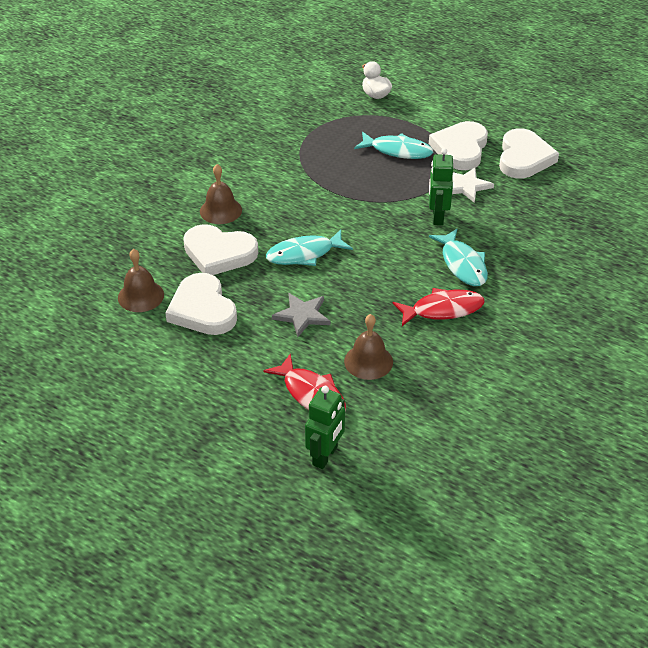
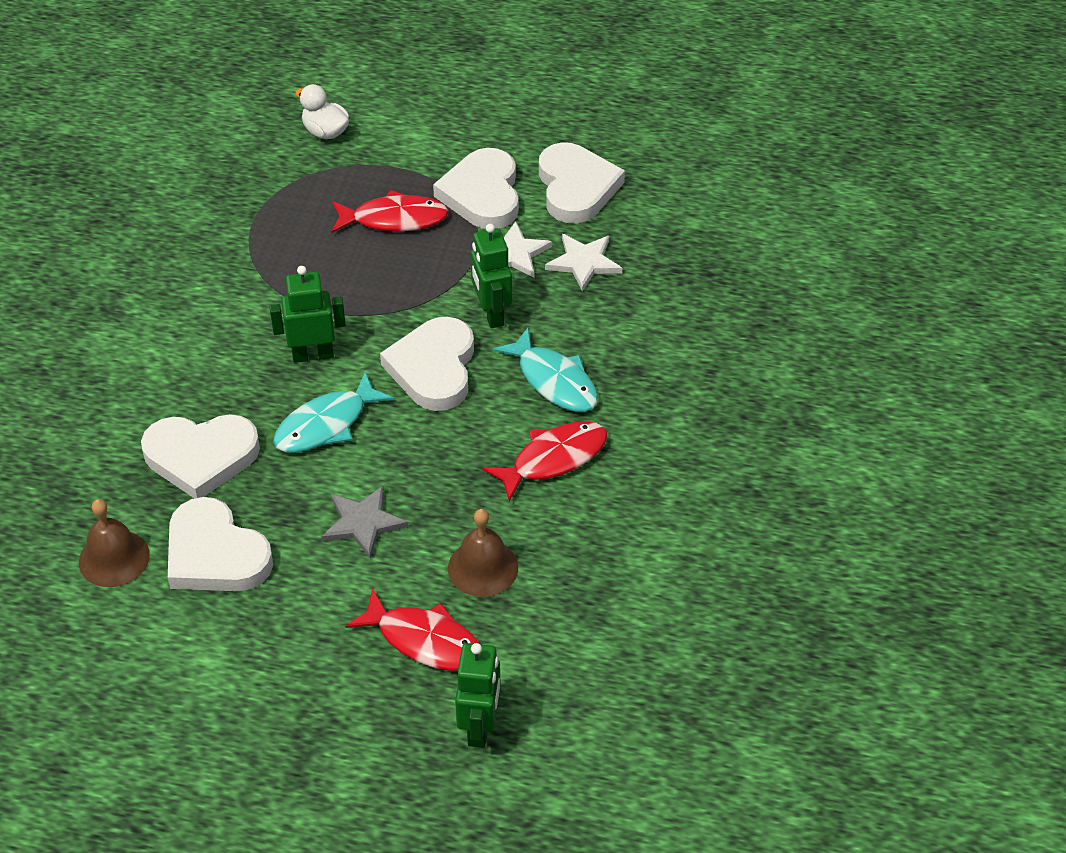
camera: 20 degrees left, 5 degrees up
brown bell [200,164,242,224] -> none
turquoise fish [354,132,434,159] -> red fish [331,190,449,233]
none -> green robot [270,266,346,363]
none -> white heart [380,317,474,411]
none -> white star [545,234,622,291]

